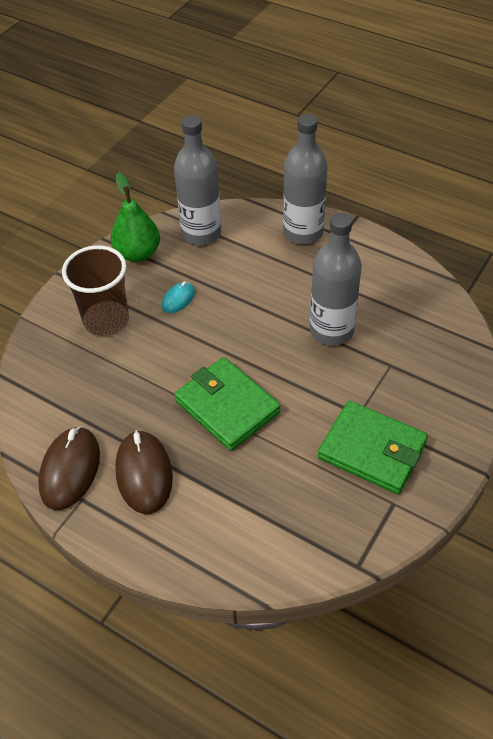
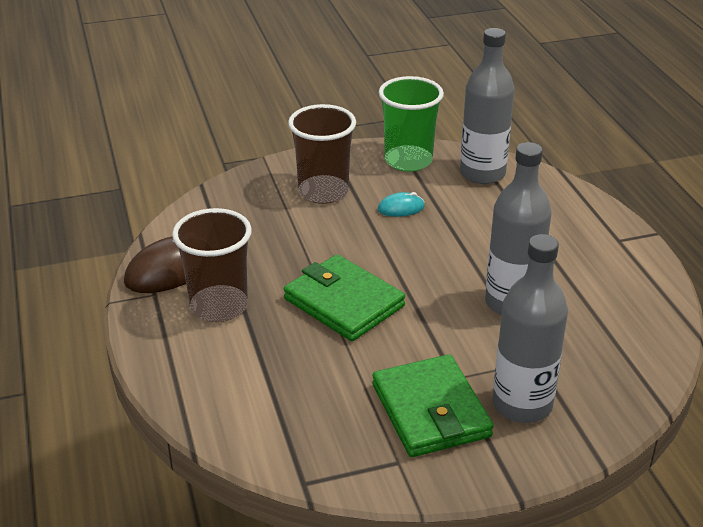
camera: 40 degrees right, 15 degrees down
green pear [111,172,160,262] -> green cup [379,76,444,172]
brown mouse [115,430,173,514] -> brown cup [172,208,252,322]
green wallet [174,357,281,451] -> green wallet turned 45 degrees counterclockwise [284,254,405,341]
grey bottle [283,114,328,244] -> grey bottle moved to [492,234,568,423]

